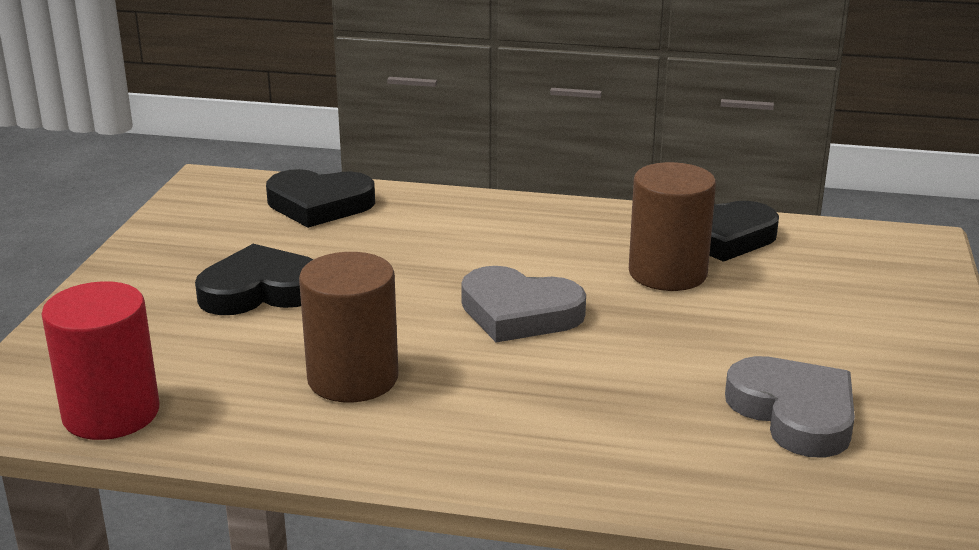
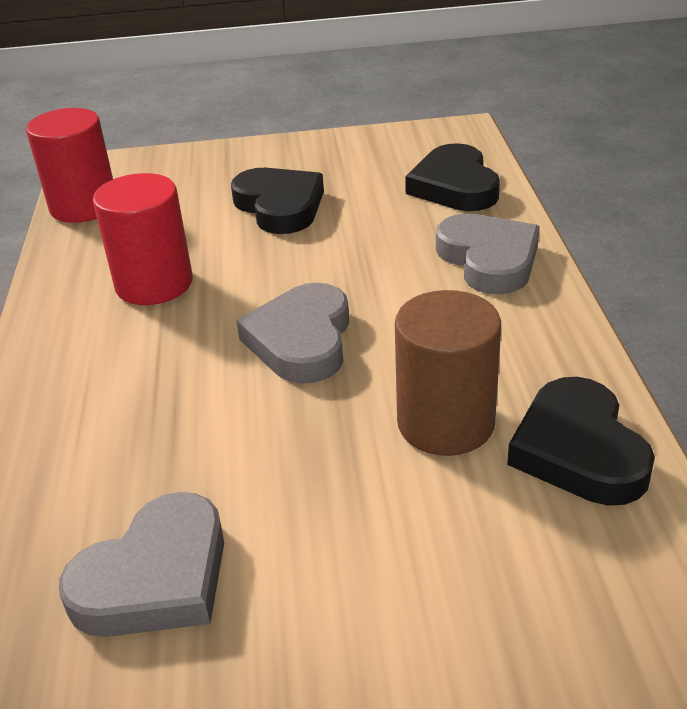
camera: 75 degrees right, 10 degrees up
brown cylinder [299,252,398,402] -> red cylinder [93,173,193,305]
none -> grey heart [436,213,540,294]

